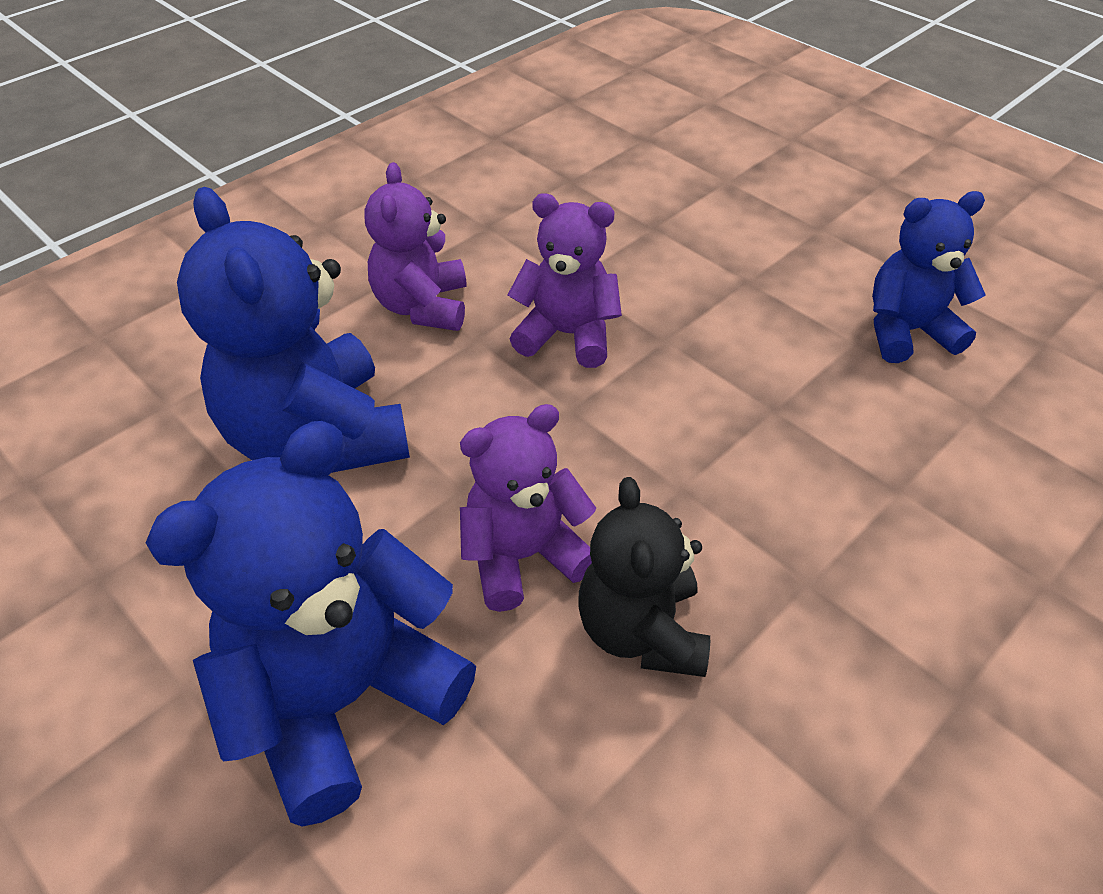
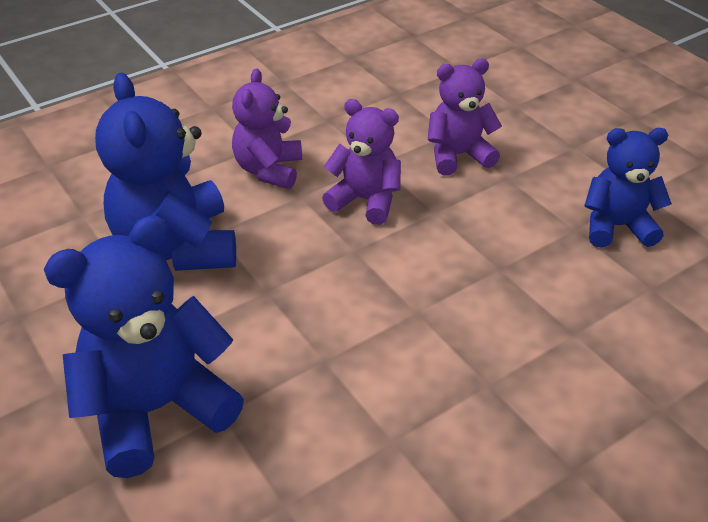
camera: 10 degrees right, 5 degrees down
purple teddy bear [460,404,596,612] -> purple teddy bear moved to [428,59,502,175]
black teddy bear [578,477,710,677] -> none

